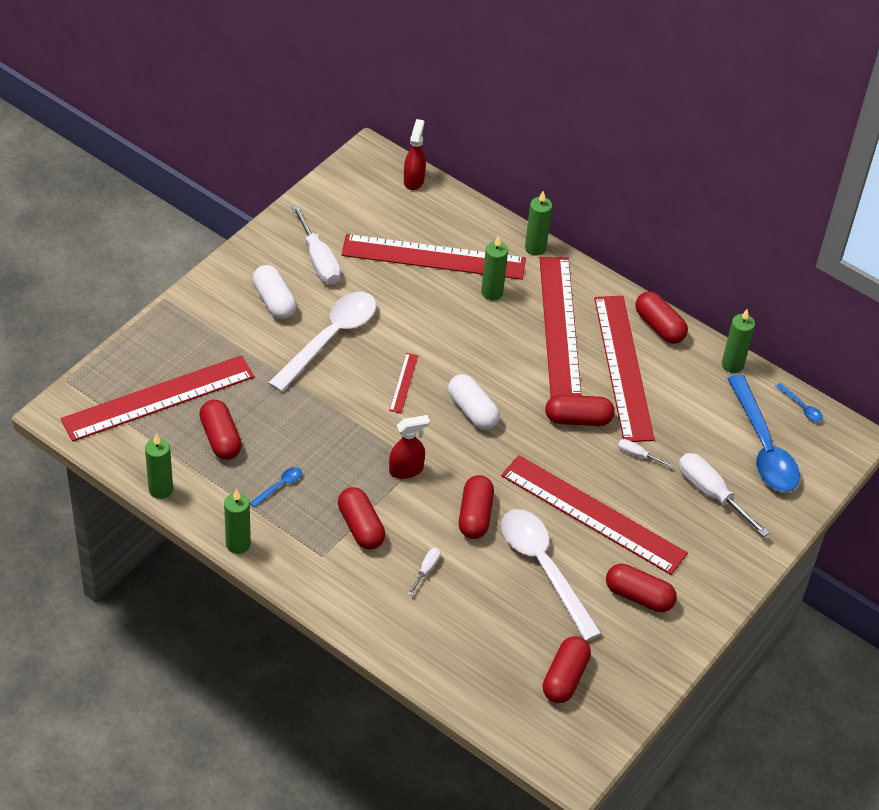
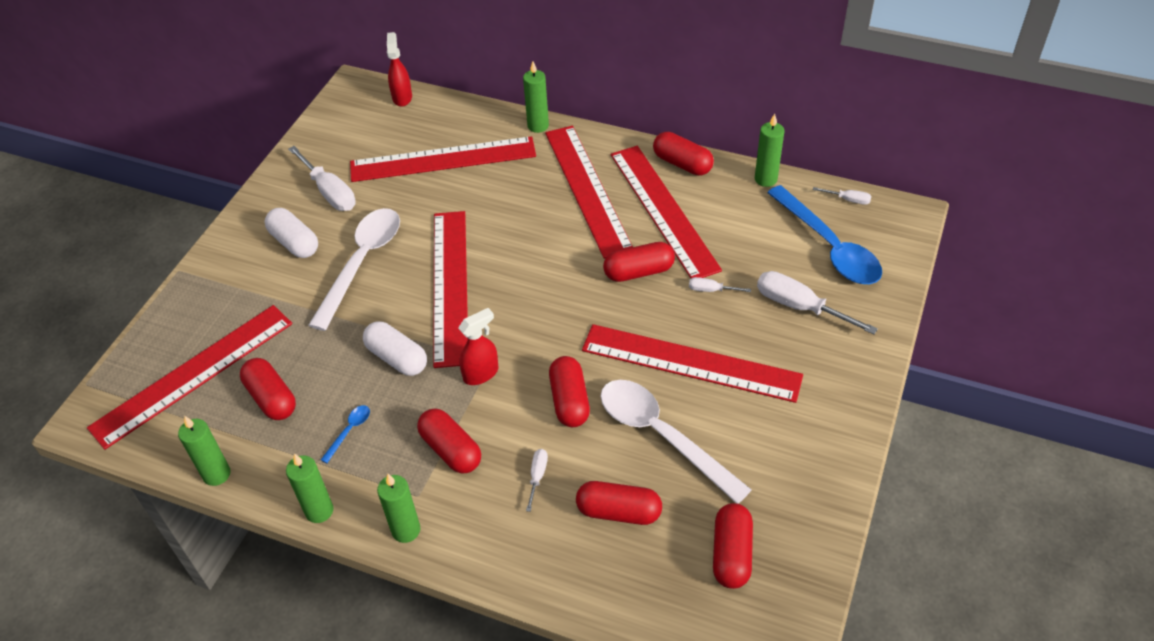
camera: 10 degrees left, 0 degrees up
red ruler [389,353,418,413] -> red ruler [433,211,468,368], size x2.46
white capsule [448,374,500,430] -> white capsule moved to [363,321,427,376]
green candle [481,235,508,300] -> green candle moved to [377,474,421,543]
red capsule [606,564,677,612] -> red capsule moved to [576,481,662,525]
blue spoon [776,383,823,422] -> white screwdriver [813,187,871,205]

